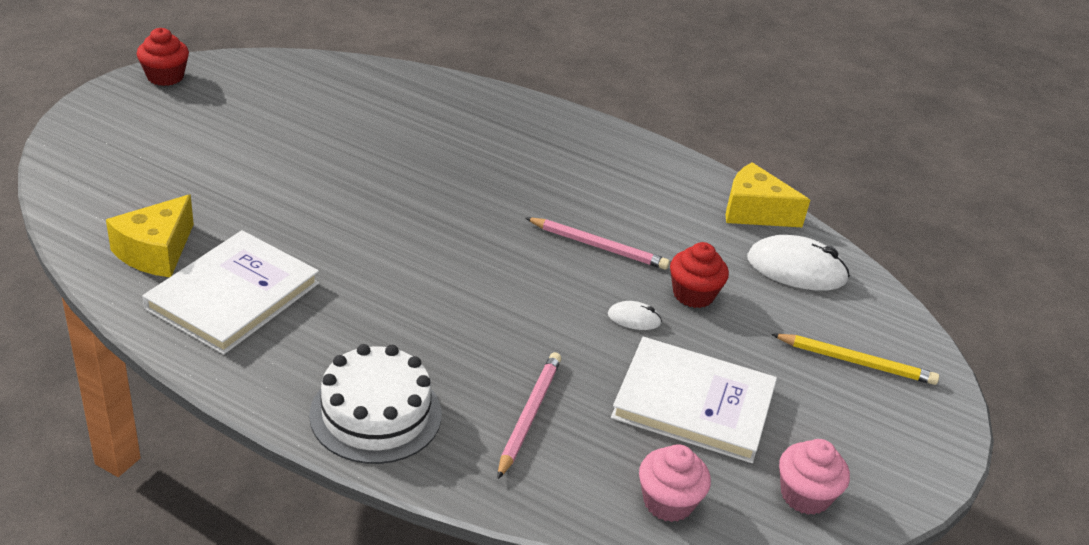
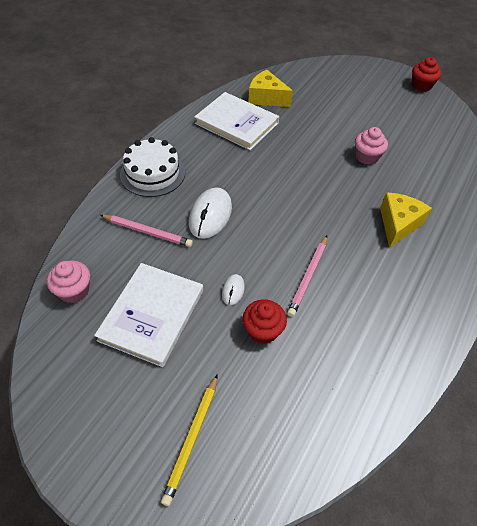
camera: 95 degrees right, 15 degrees up
yellow cheese [725,162,810,227] -> yellow cheese moved to [380,192,432,248]
white mouse [747,235,850,291] -> white mouse moved to [189,188,232,239]
pink cupcake [779,439,850,515] -> pink cupcake moved to [355,127,388,165]

